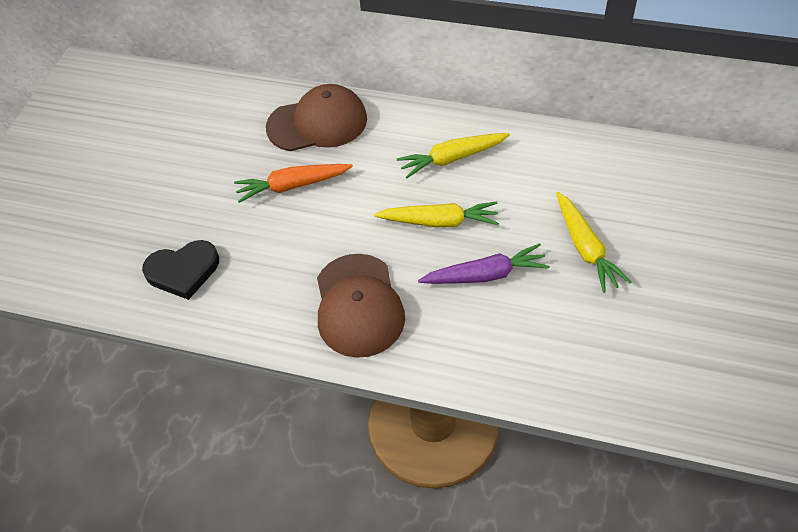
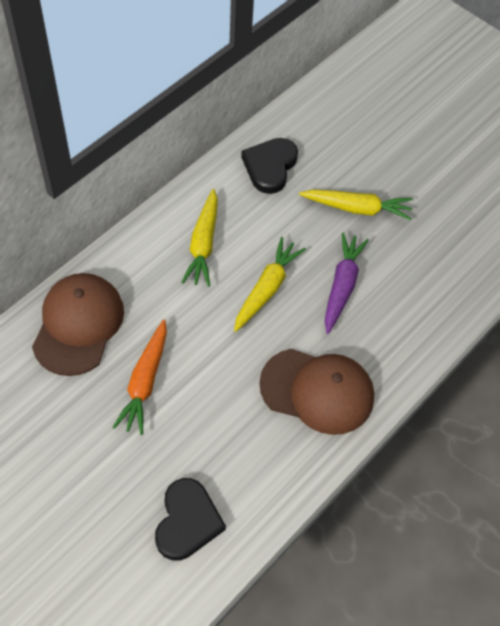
camera: 70 degrees left, 5 degrees up
none -> black heart [241,138,298,194]

